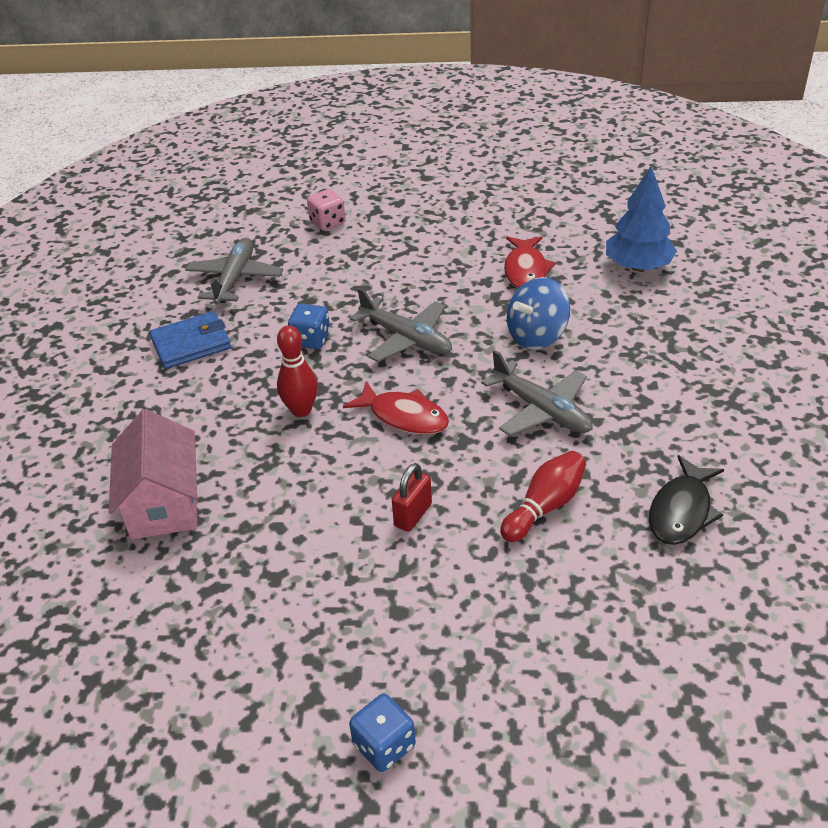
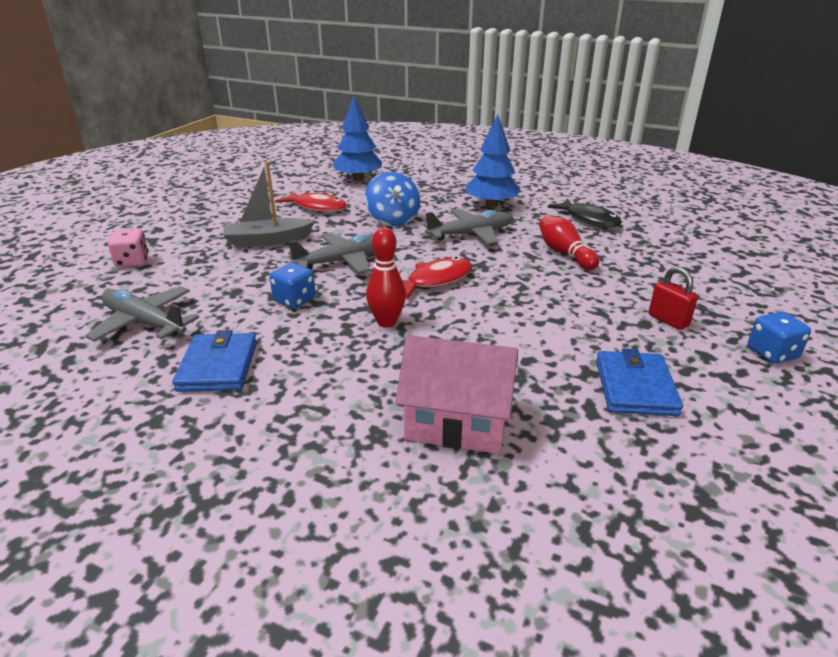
camera: 70 degrees left, 10 degrees down
red padlock [392,463,432,532] -> red padlock moved to [649,266,698,330]
none -> grey boat [223,161,315,248]
none -> blue tree [466,115,521,208]
none -> blue wallet [596,348,683,416]

